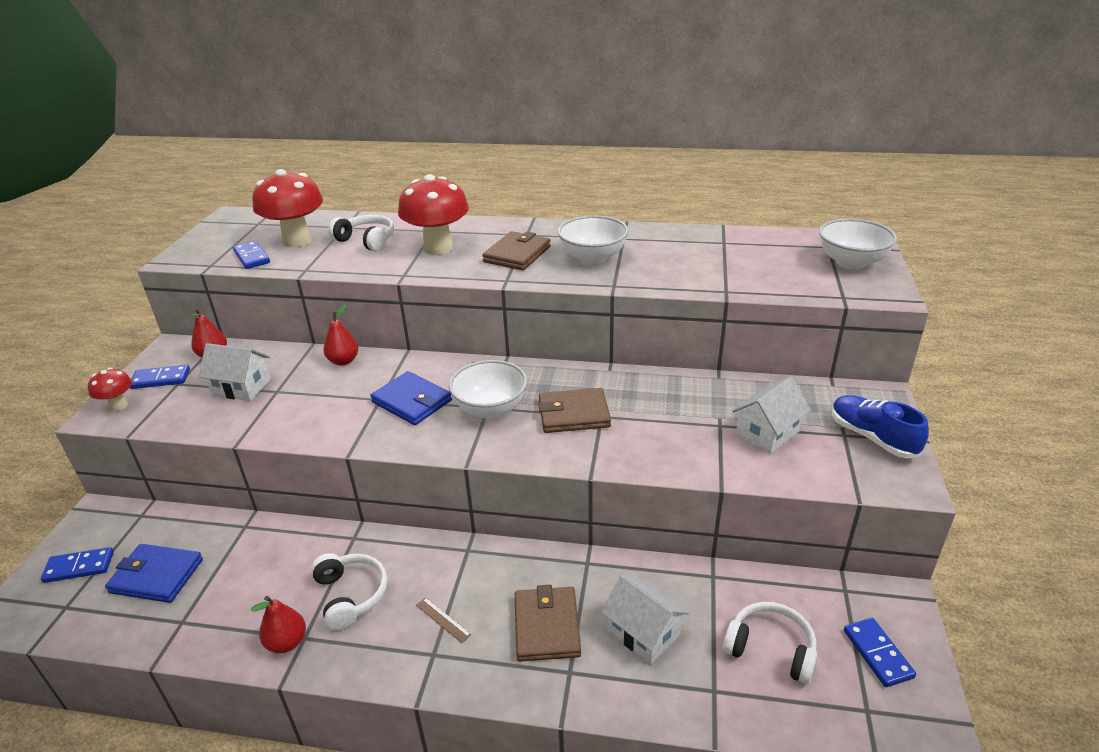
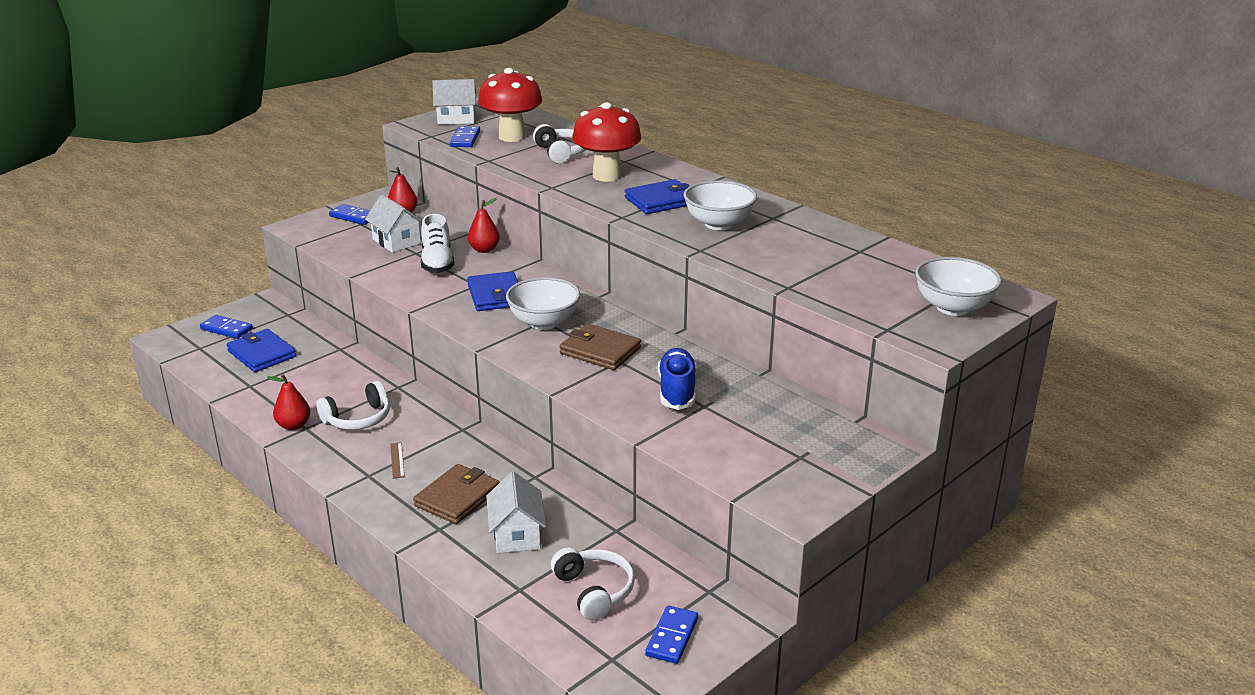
camera: 35 degrees right, 5 degrees down
red mushroom [88,368,132,411] -> none
white headphones [311,553,387,630] -> white headphones turned 45 degrees clockwise [316,381,390,430]
brown wallet [482,231,551,270] -> blue wallet [625,179,690,214]
white house [732,377,811,454] -> white house moved to [432,79,476,125]
blue shoe [832,395,929,459] -> blue shoe moved to [658,348,696,410]
none -> white shoe [421,214,454,273]

